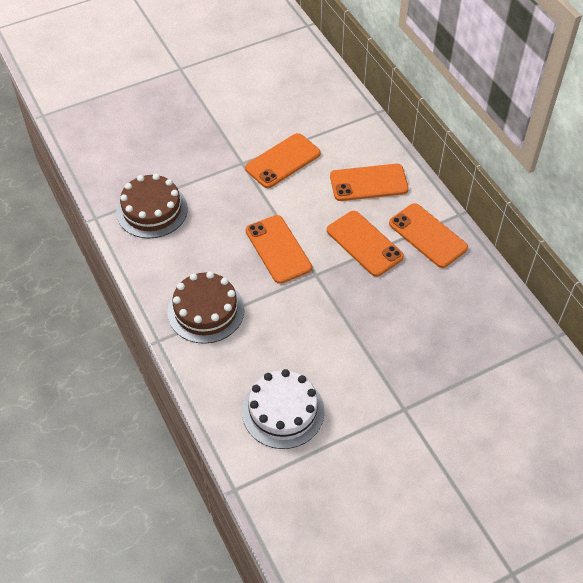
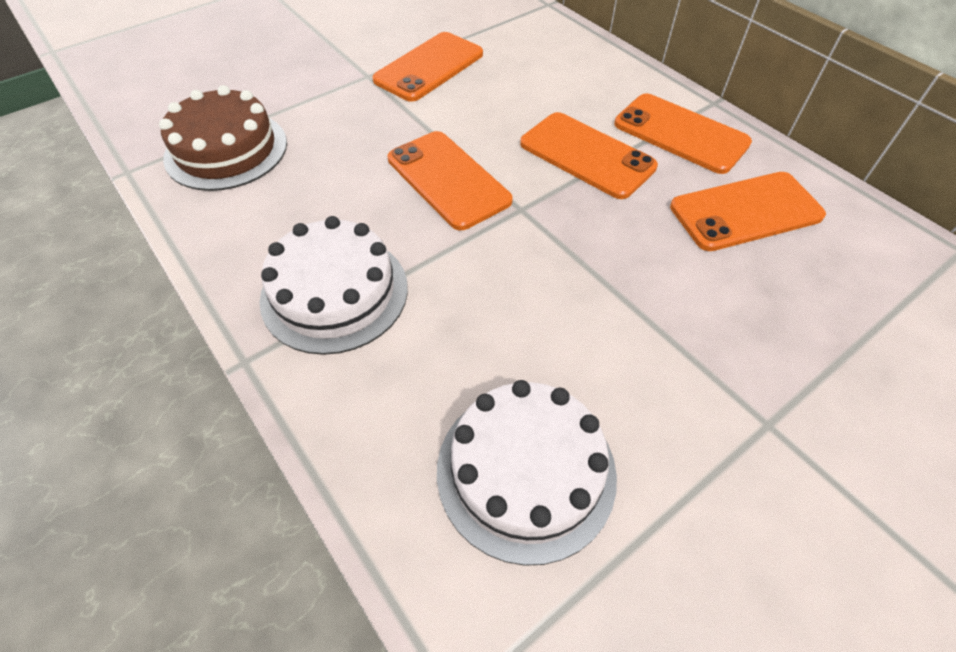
camera: 10 degrees left, 0 degrees up
brown cake [167,271,244,344] -> white cake [260,216,408,355]
orange phone [330,164,409,201] -> orange phone moved to [670,172,826,251]

